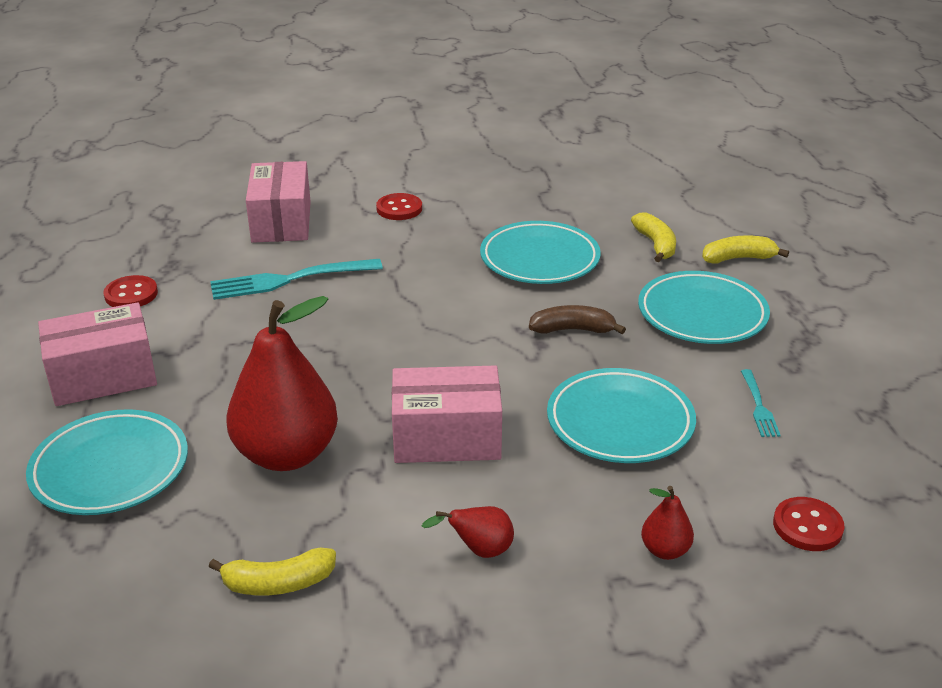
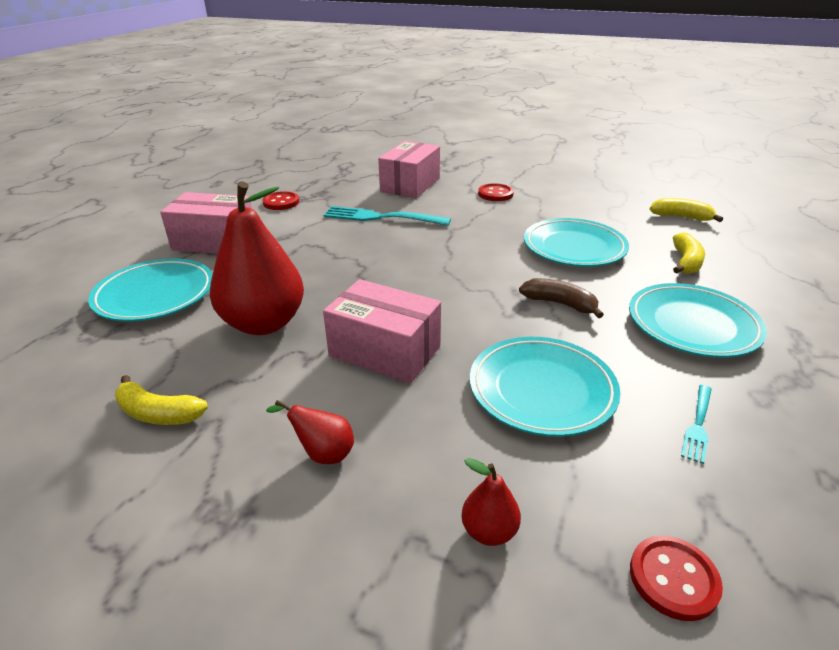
camera: 30 degrees right, 0 degrees up
yellow banana [702,236,789,263] -> yellow banana moved to [650,198,723,222]

